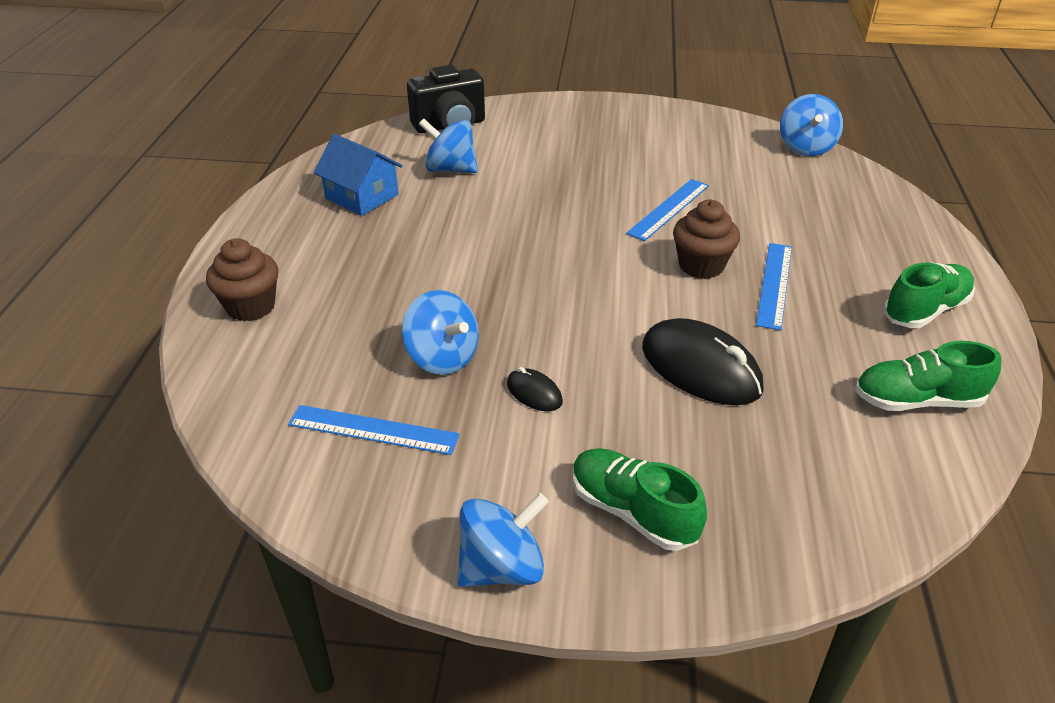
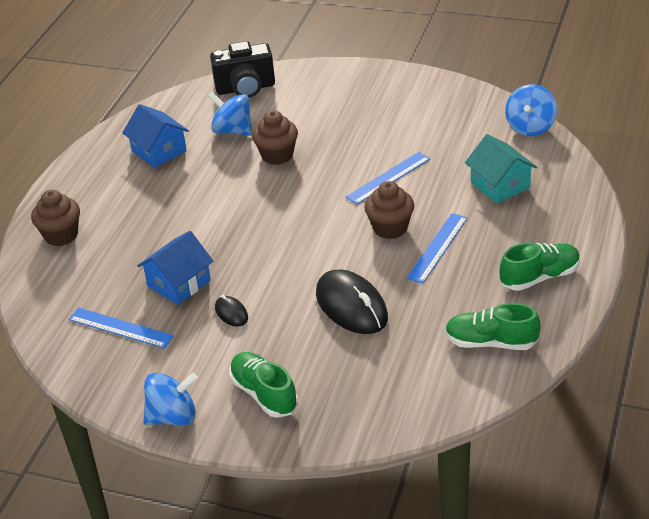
camera: 15 degrees right, 0 degrees up
blue spinning top [402,290,479,375] -> blue house [137,231,213,305]
none -> brown cupcake [252,110,298,165]
none -> turquoise house [465,134,537,204]

